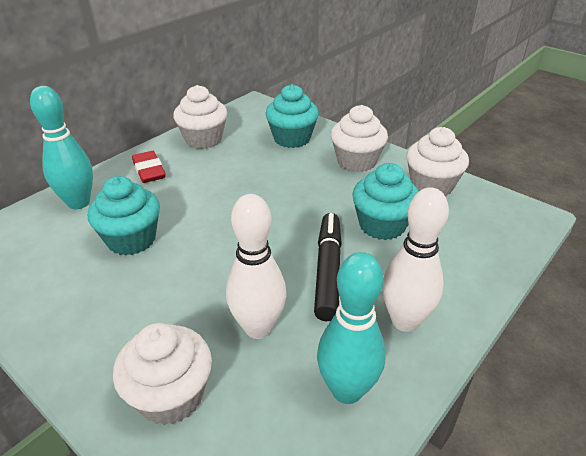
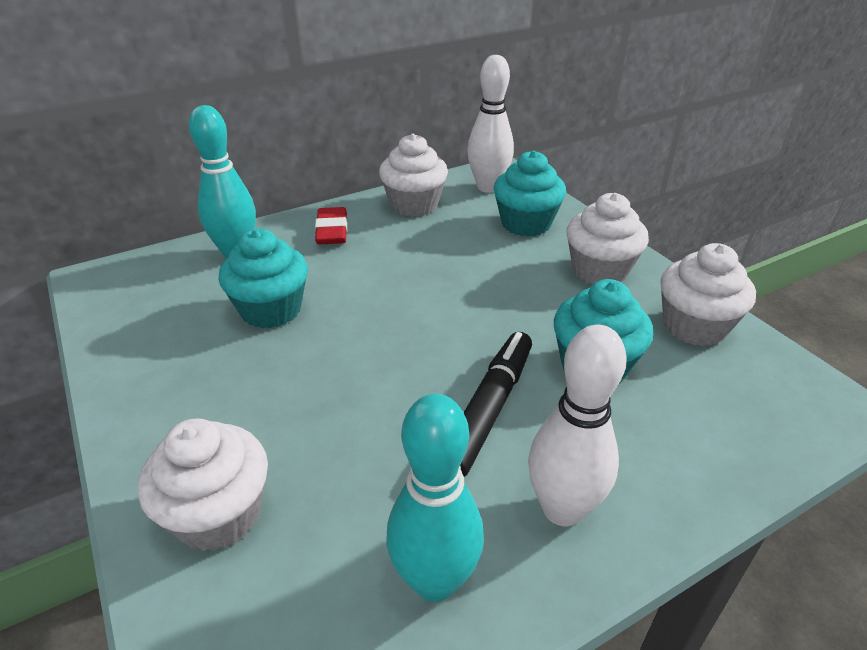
camera: 20 degrees right, 0 degrees up
white bowling pin [226,194,286,339] -> white bowling pin moved to [467,55,514,193]

